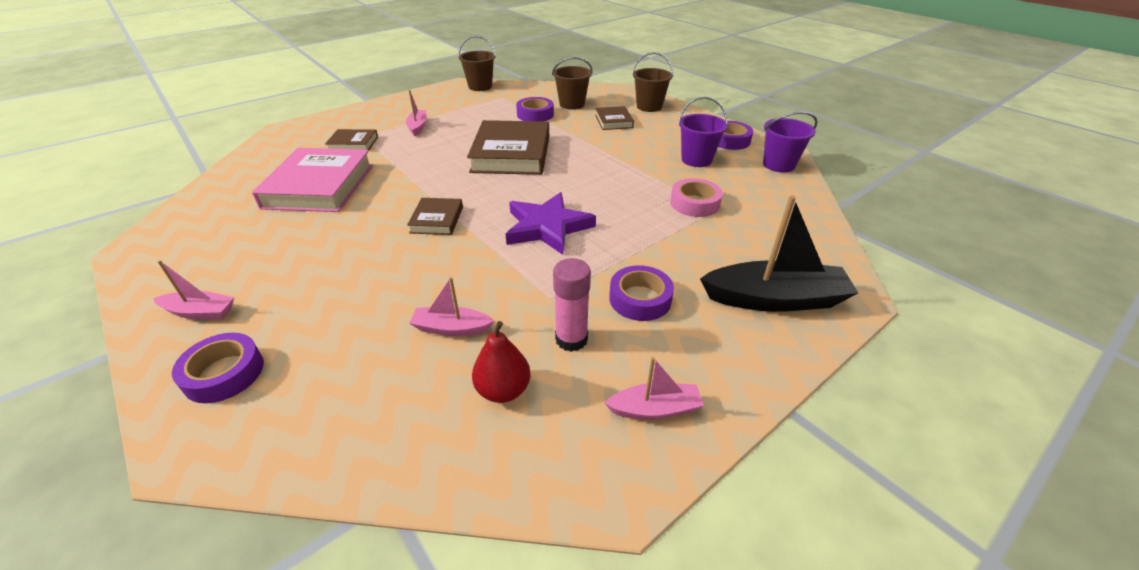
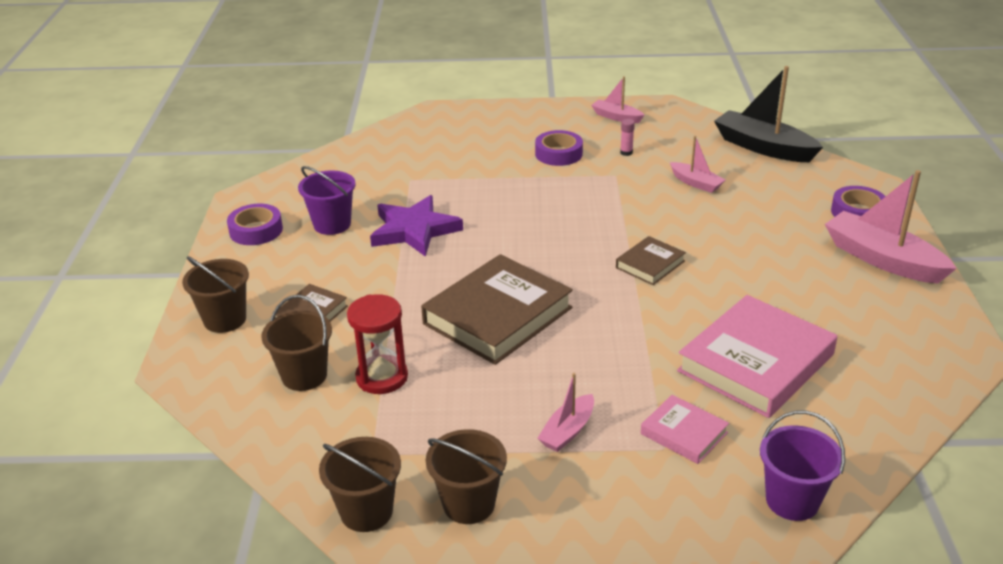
camera: 140 degrees left, 5 degrees down
pink boat [153,260,234,319] -> pink boat [825,170,957,284], size x1.88
brown book [325,129,378,150] -> pink book [641,395,729,464]
red pear [472,321,531,403] -> none
purple star [506,192,596,255] -> purple star moved to [370,195,463,257]
purple tape [516,97,554,121] -> red hourglass [347,294,408,394]
pink glue stick [553,258,591,352] -> pink glue stick [620,119,635,156], size x0.55
pink tape [670,178,723,217] -> none
black boat [700,195,858,312] -> black boat moved to [714,66,823,162]
purple bucket [763,112,818,173] -> purple bucket moved to [760,410,845,521]
none -> brown bucket [426,429,507,524]

